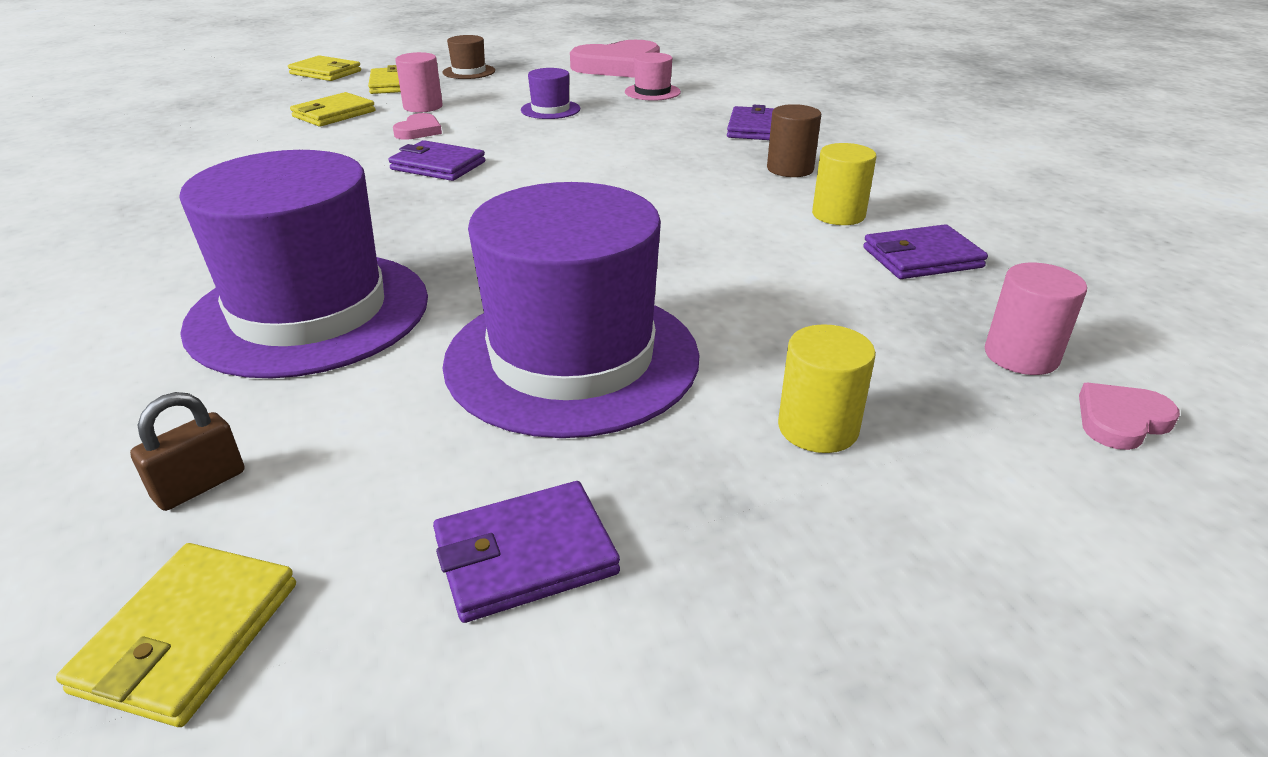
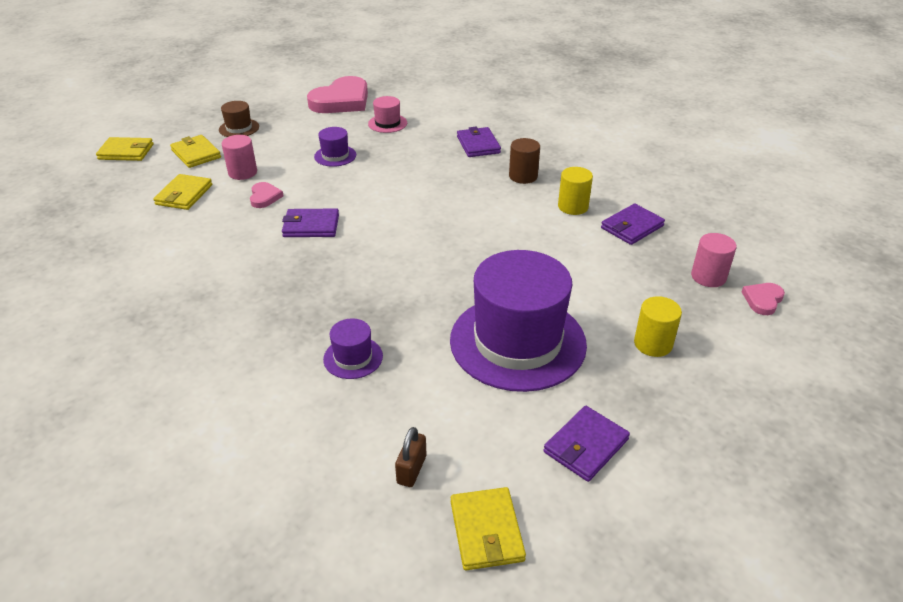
camera: 25 degrees left, 5 degrees up
purple hat [179,150,428,378] -> purple hat [323,319,383,379], size x0.43

